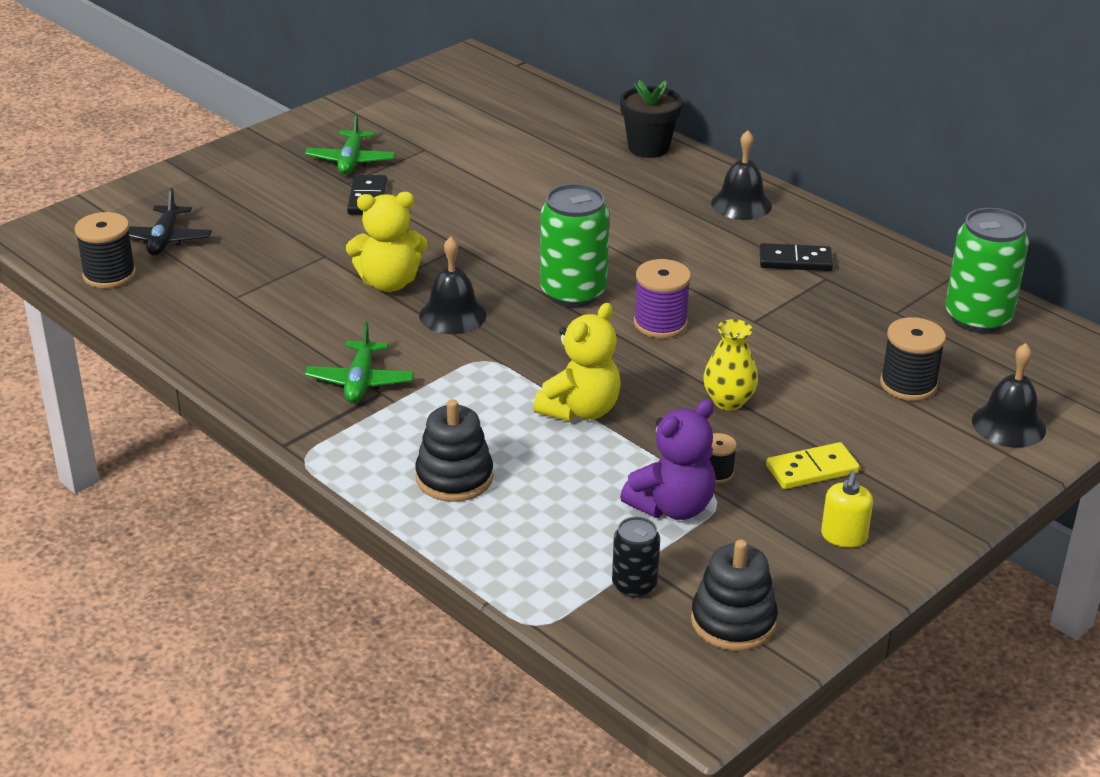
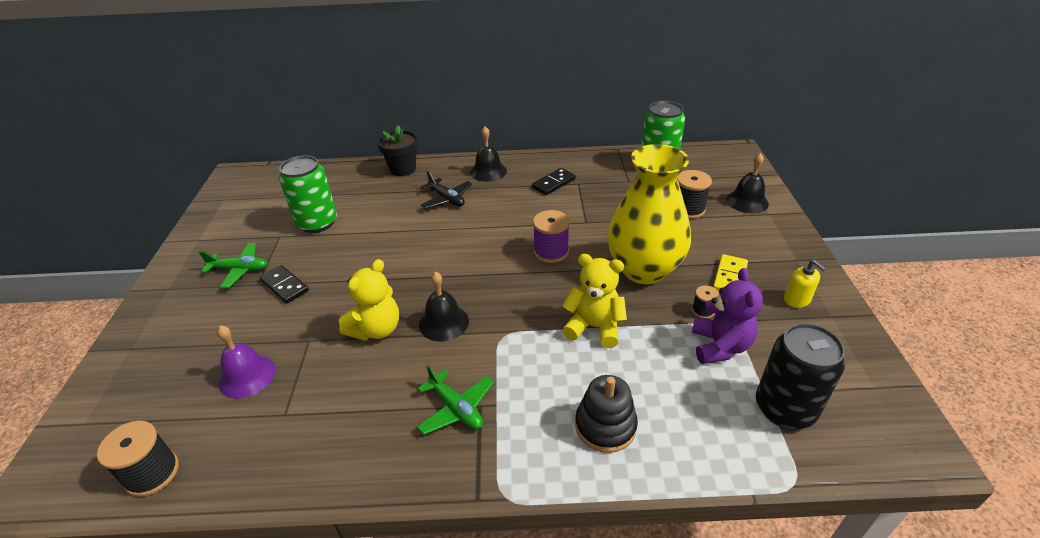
camera: 45 degrees left, 5 degrees up
black plane [128,187,212,255] -> black plane moved to [421,171,472,209]
green plane [305,113,395,174] -> green plane turned 45 degrees counterclockwise [199,243,268,288]
yellow teddy bear [533,303,621,421] -> yellow teddy bear turned 60 degrees counterclockwise [562,254,627,348]
green can [540,184,610,307] -> green can moved to [279,155,337,233]
black can [612,517,660,598] -> black can [756,323,845,429], size x1.83
black stacking toy [691,539,778,651] -> none
yellow vase [703,319,758,411] -> yellow vase [607,144,691,284], size x2.25
none -> purple bell [217,326,275,399]

